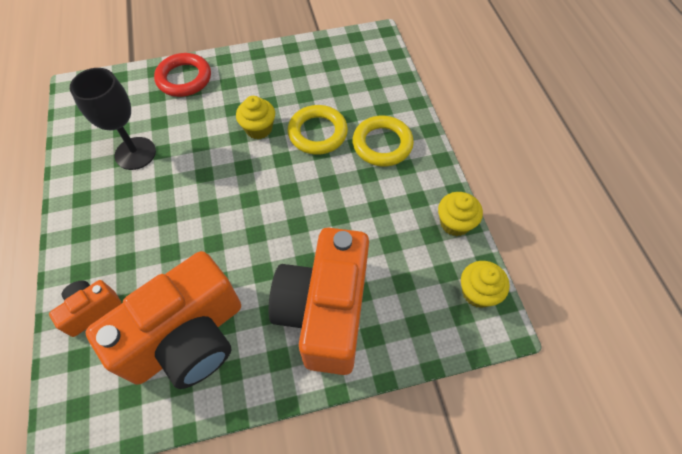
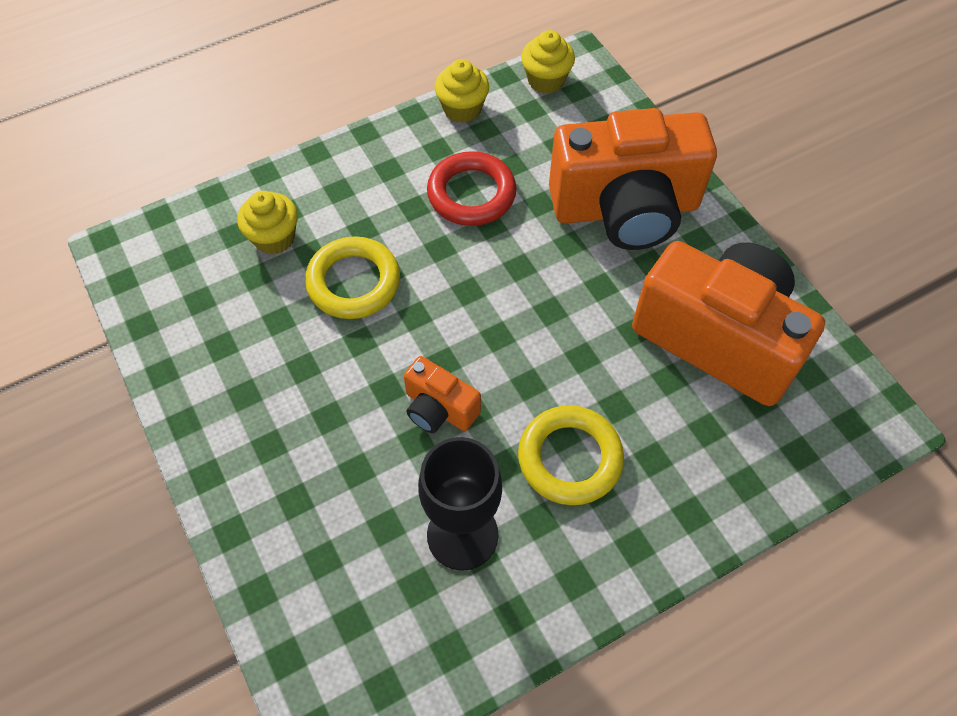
camera: 105 degrees left, 0 degrees up
orange camera [49,280,122,337] -> orange camera moved to [404,356,481,433]
red ring [154,53,211,97] -> red ring moved to [427,151,516,226]
yellow cupcake [236,96,275,139] -> yellow cupcake moved to [237,191,298,254]
yellow ring [353,116,414,166] -> yellow ring moved to [518,405,624,505]

